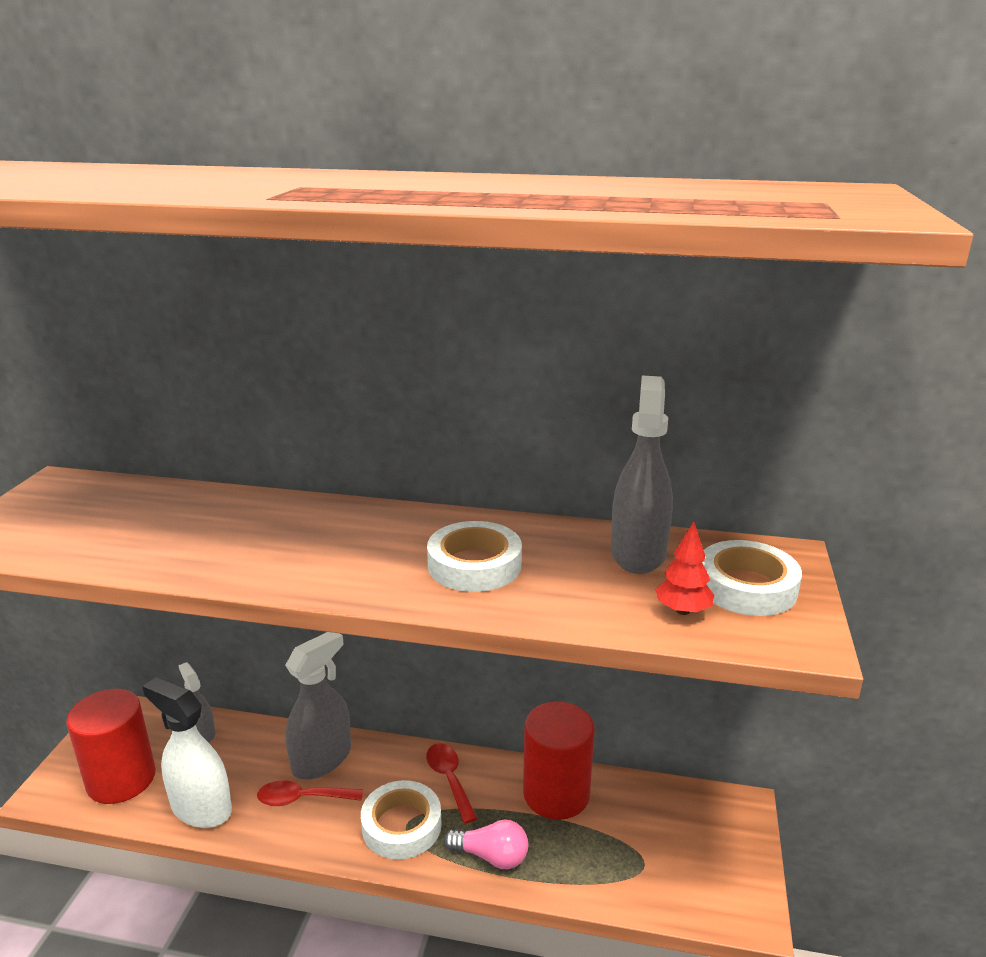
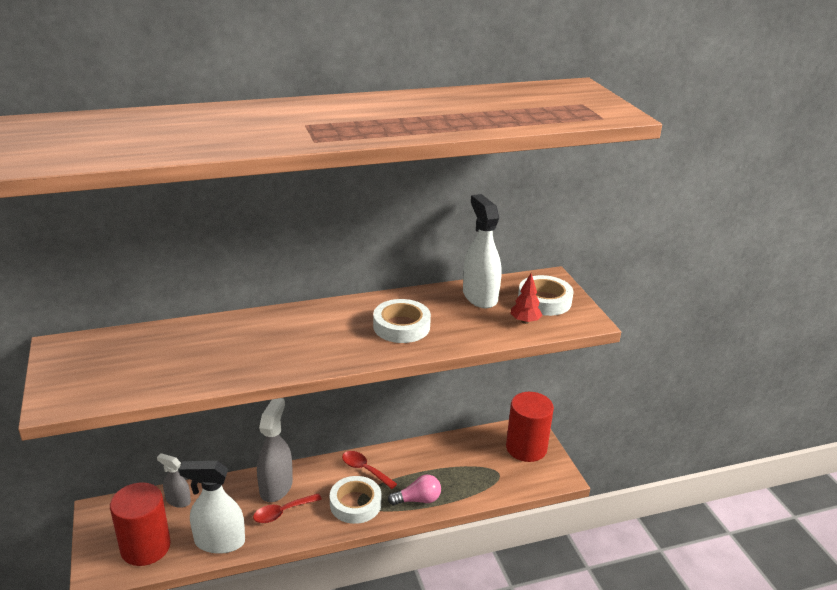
camera: 30 degrees left, 5 degrees up
red cylinder [523,701,595,820] -> red cylinder moved to [506,392,554,462]
grey spray bottle [611,375,673,574] -> white spray bottle [463,194,501,308]

